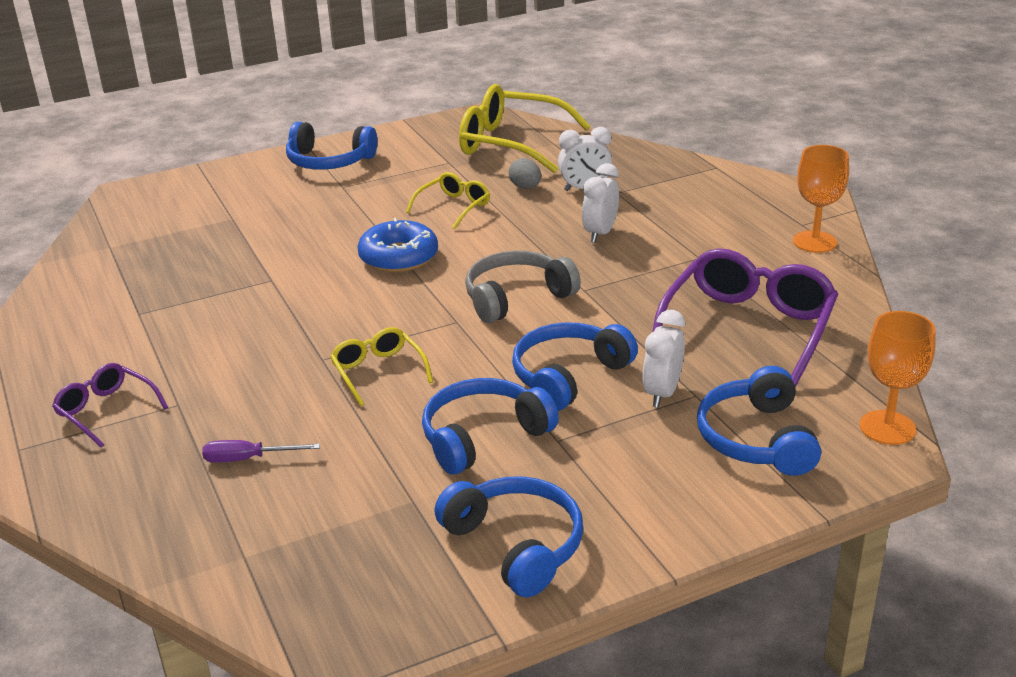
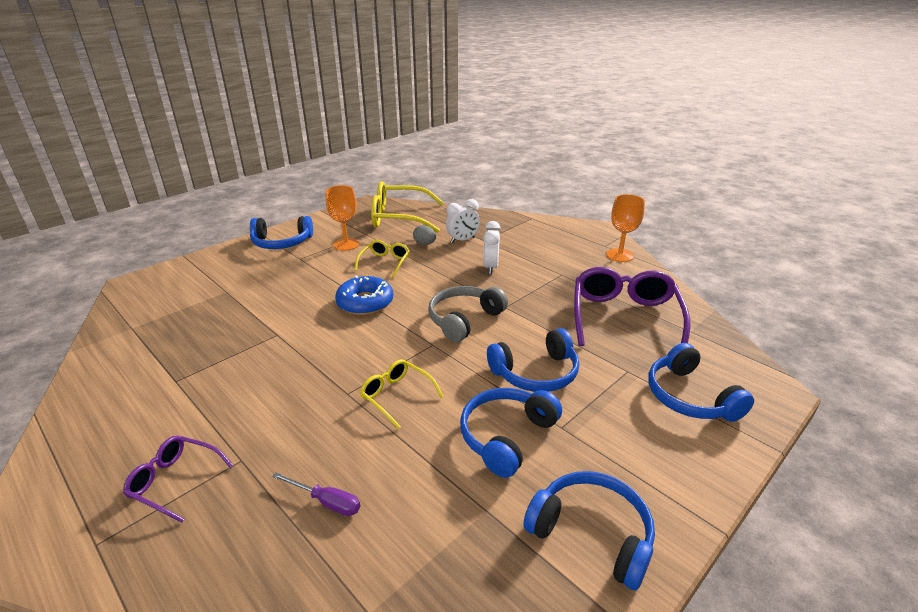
camera: 20 degrees left, 0 degrees up
purple screwdriver [202,440,320,463] -> purple screwdriver turned 135 degrees counterclockwise [272,472,360,516]
blue headphones [512,322,638,411] -> blue headphones turned 135 degrees counterclockwise [487,328,579,392]
white clock [643,310,685,408] -> none
orange goblet [860,311,936,445] -> orange goblet moved to [325,185,359,251]

